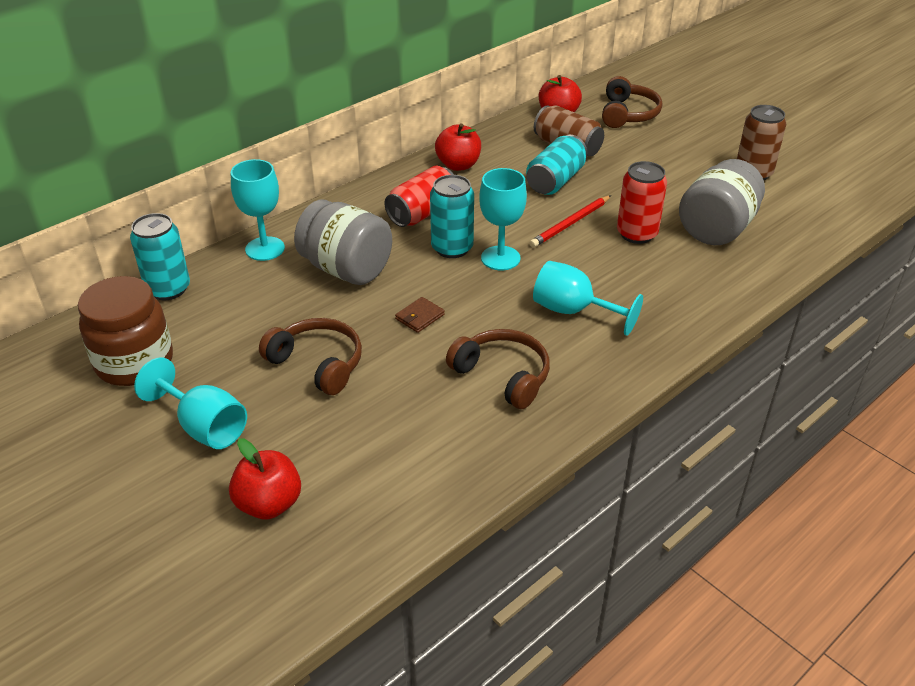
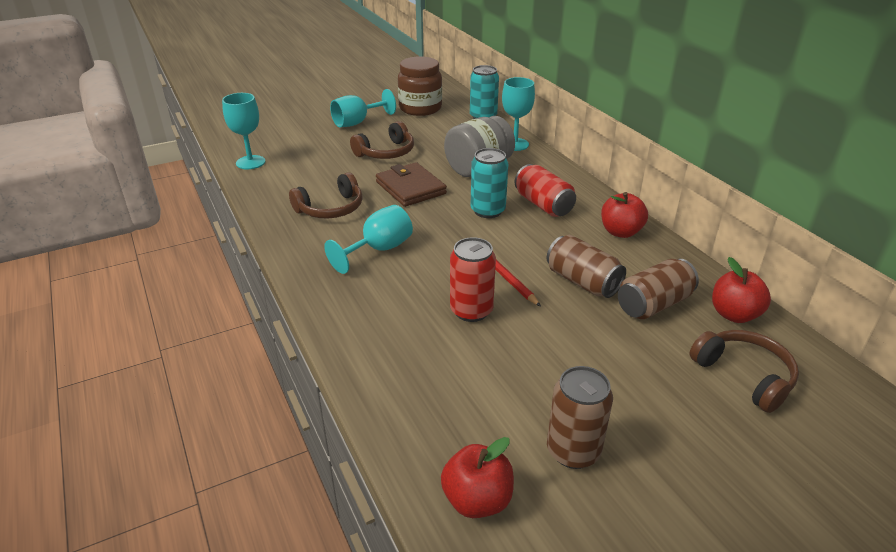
camera: 105 degrees right, 5 degrees down
red apple [229,438,301,519] -> red apple moved to [441,437,514,518]
brown wallet [395,297,445,333] -> brown wallet [376,162,447,207], size x2.11
turquoise goblet [479,168,527,270] -> turquoise goblet moved to [222,93,265,169]
turquoise can [526,135,587,195] -> brown can [547,235,626,298]
brown headphones [602,76,662,128] -> brown headphones turned 150 degrees counterclockwise [689,330,799,413]
grey jar [679,159,765,245] -> none

